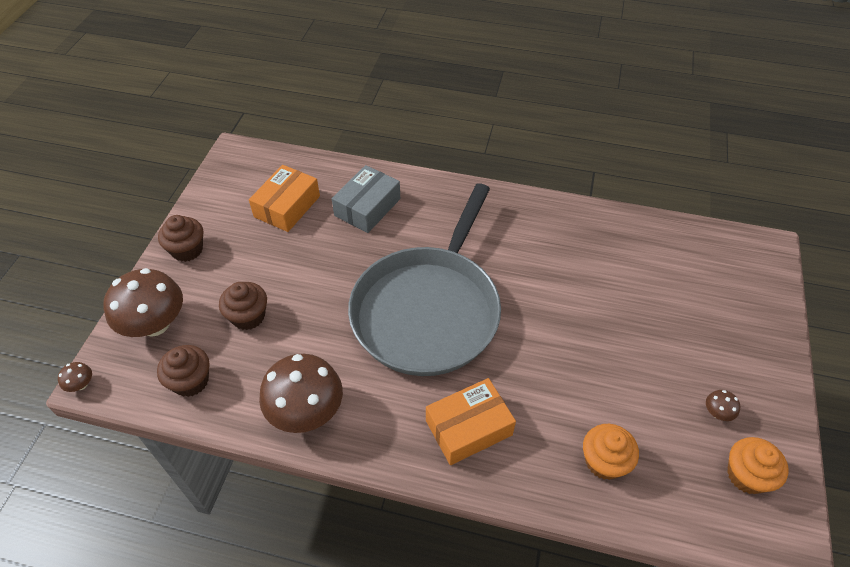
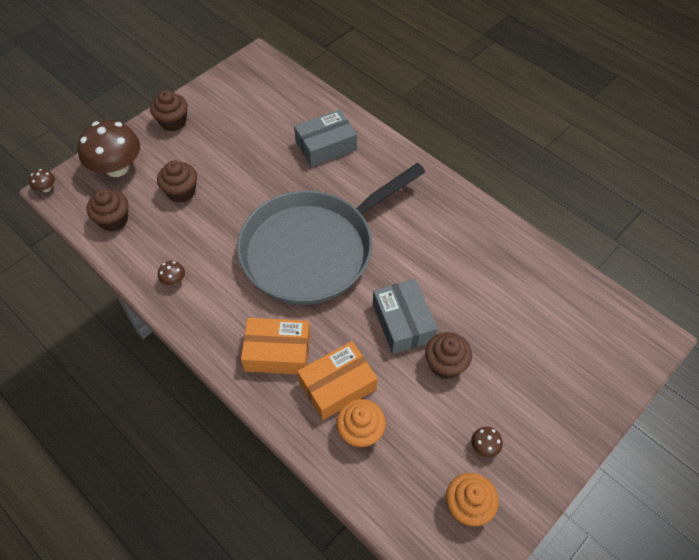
camera: 30 degrees right, 5 degrees up
orange box [249,165,320,232] -> orange box moved to [297,341,378,420]
brown mushroom [259,354,343,433] -> brown mushroom [158,261,185,285], size x0.41
none -> grey box [373,279,438,354]
none -> brown cupcake [425,332,472,379]

